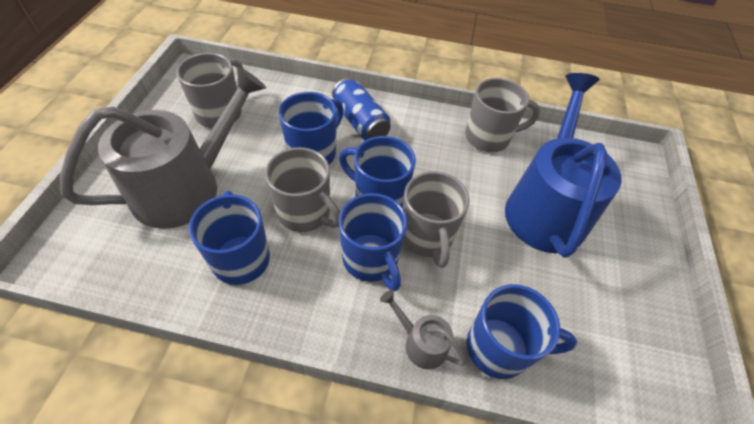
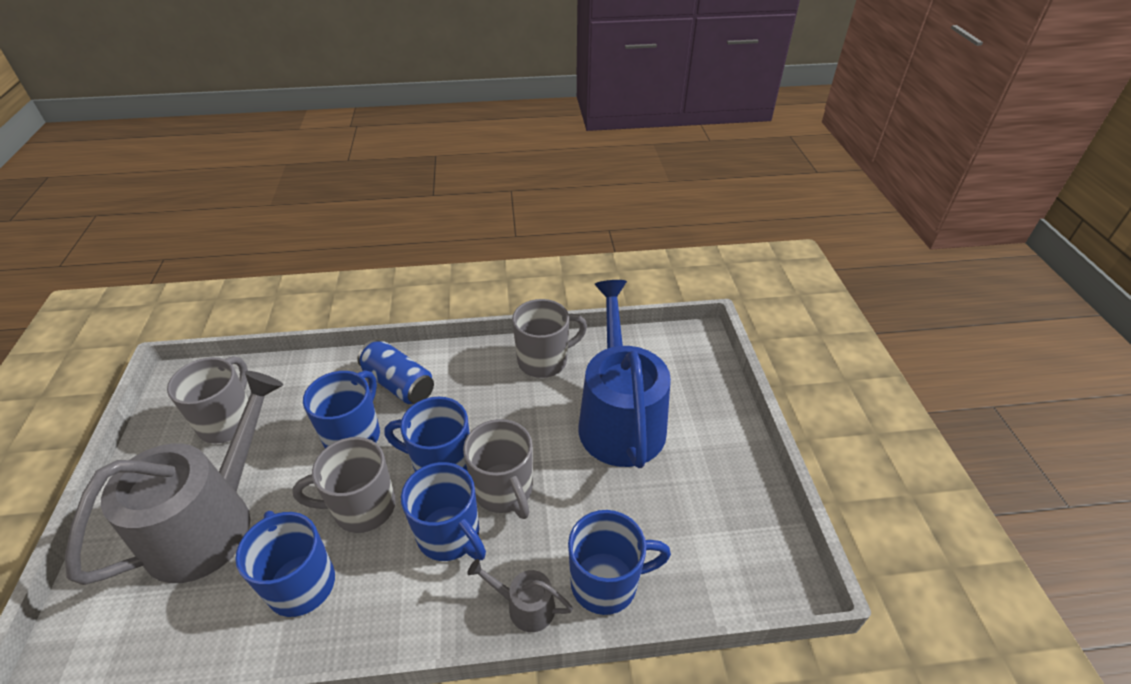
camera: 15 degrees left, 10 degrees down
grey mug [265,147,340,232] -> grey mug turned 150 degrees clockwise [292,437,396,533]

